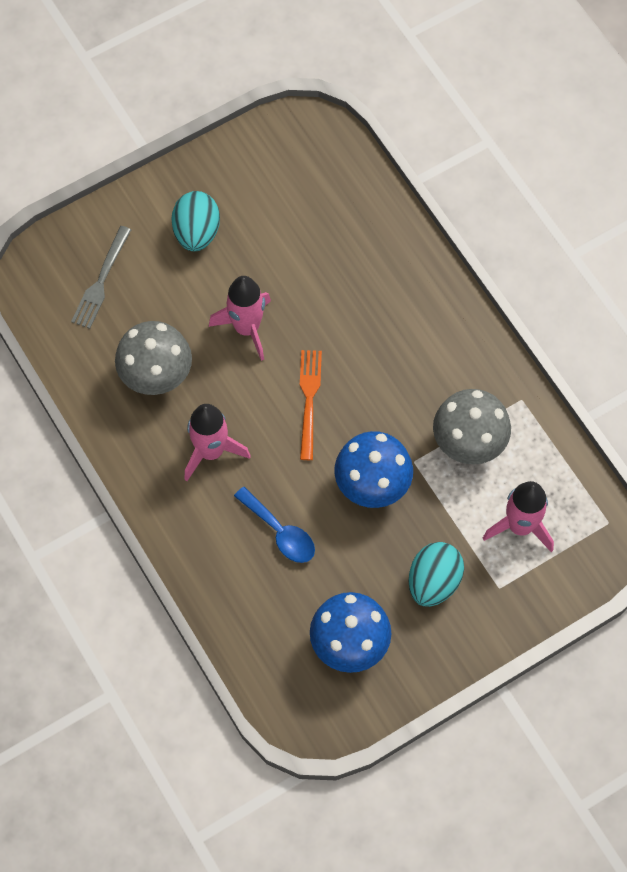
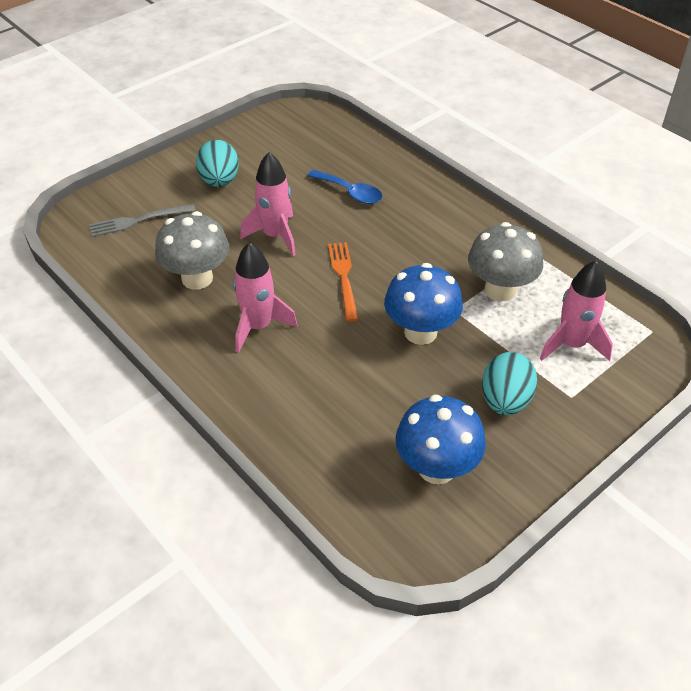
camera: 10 degrees left, 20 degrees down
grey fork [71,226,131,329] -> grey fork turned 60 degrees clockwise [89,204,196,237]
blue spoon [234,487,315,563] -> blue spoon moved to [307,170,383,204]

